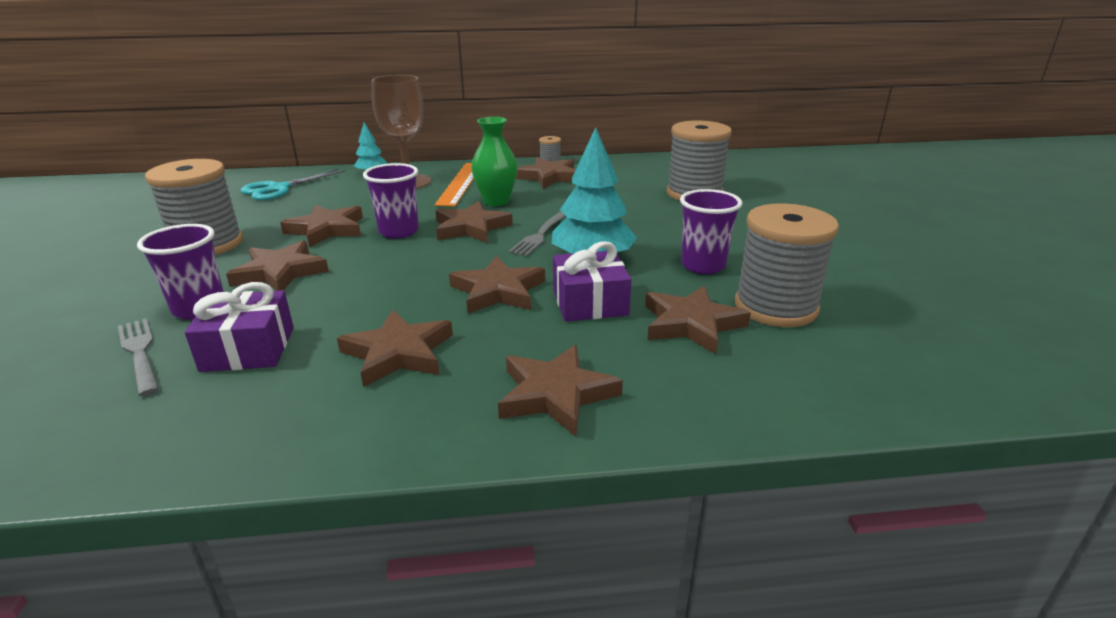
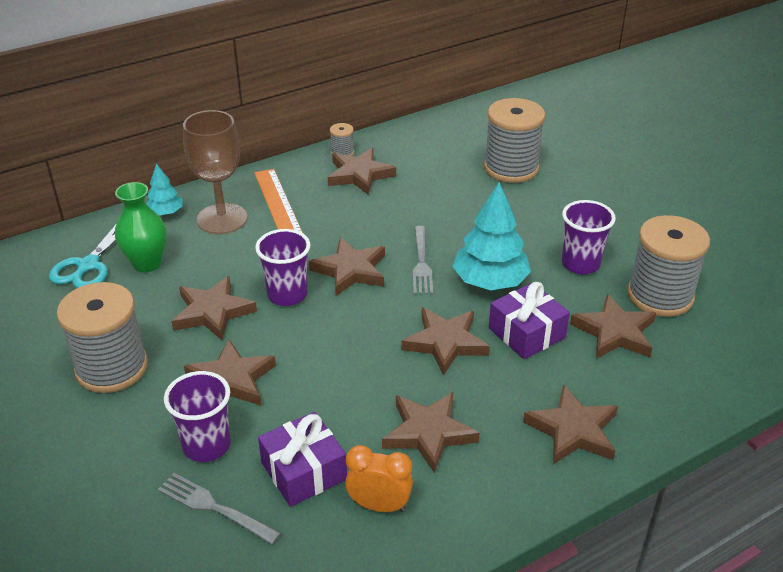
camera: 25 degrees left, 10 degrees up
green vase [471,117,518,206] -> green vase moved to [115,182,166,272]
none -> orange clock [345,445,413,512]

